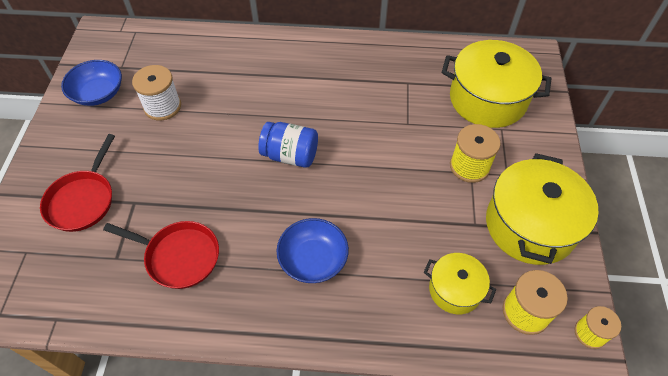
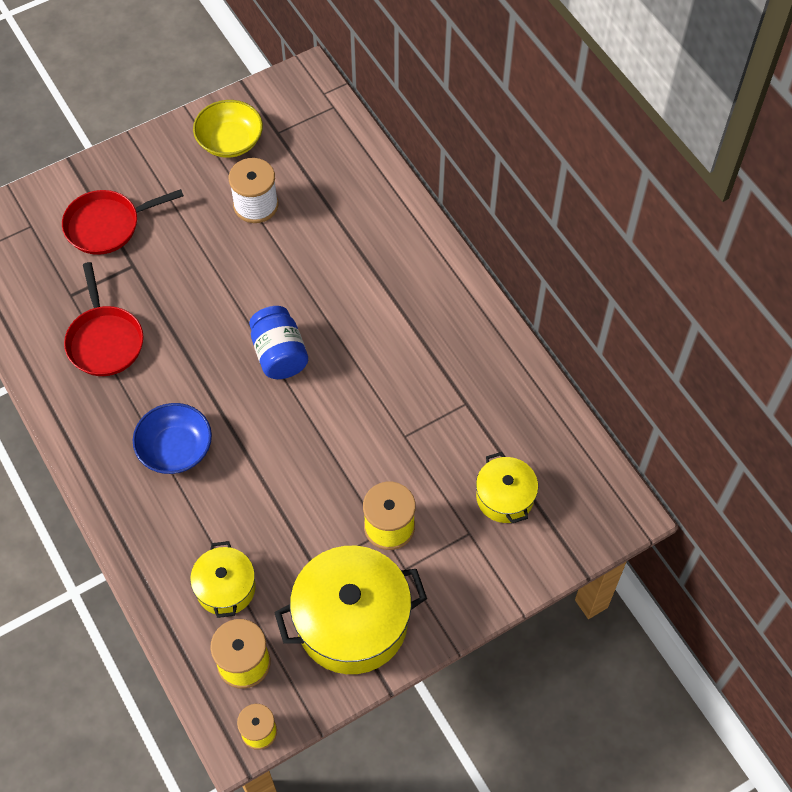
camera: 55 degrees right, 5 degrees up
blue bowl [61,60,122,106] -> yellow bowl [193,100,263,158]
yellow pot [442,40,552,128] -> yellow pot [476,452,538,523], size x0.54

